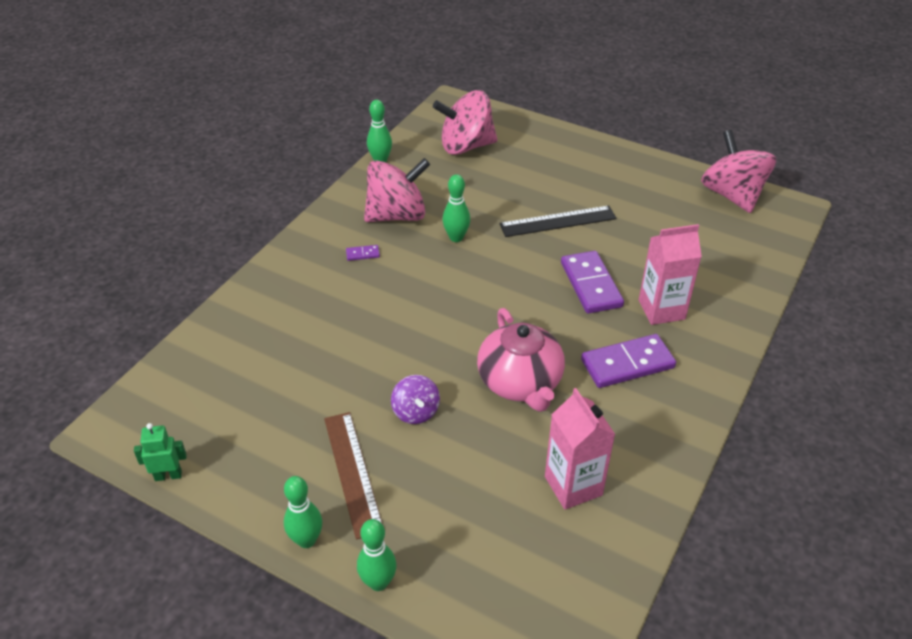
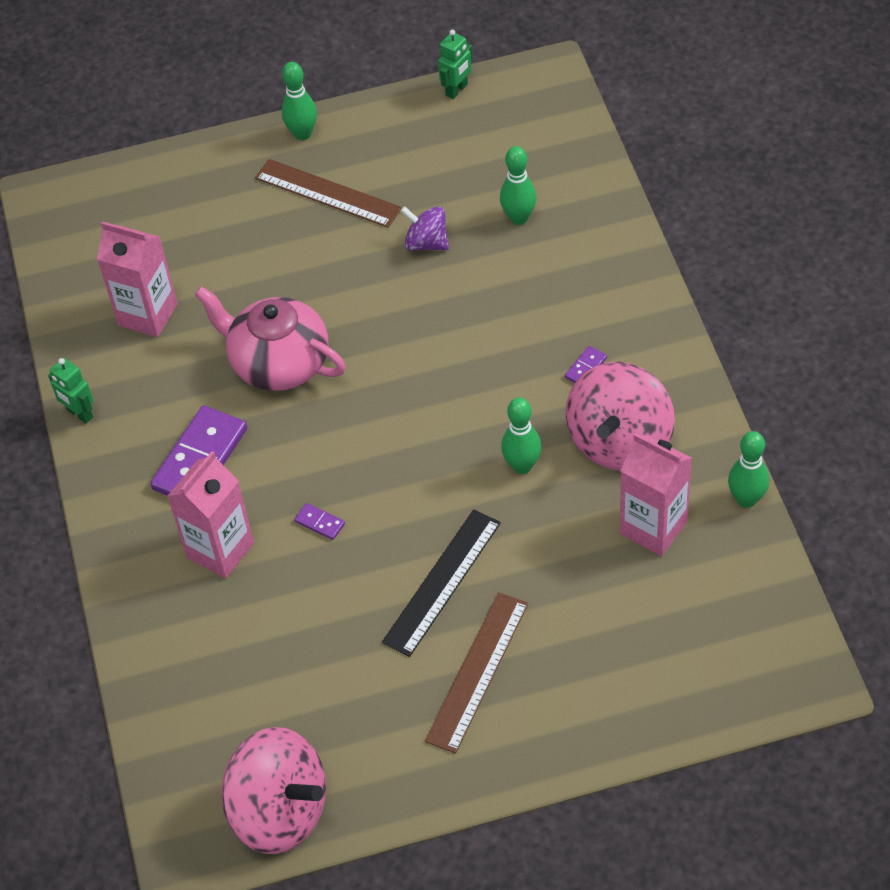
camera: 140 degrees right, 10 degrees up
green bowling pin [357,519,397,591] -> green bowling pin moved to [500,146,537,225]
purple spinning top [391,375,440,424] -> purple spinning top moved to [400,206,449,251]
pink spinning top [433,90,498,155] -> none
purple domino [561,251,624,314] -> purple domino [294,503,345,540], size x0.43
none -> green robot [48,358,93,424]
none -> brown ruler [425,592,528,754]
none -> pink carton [620,433,692,556]

